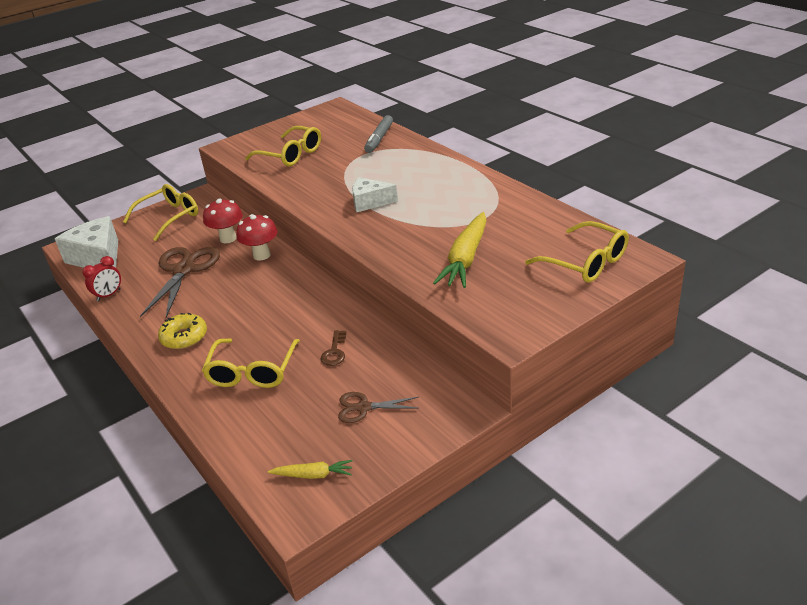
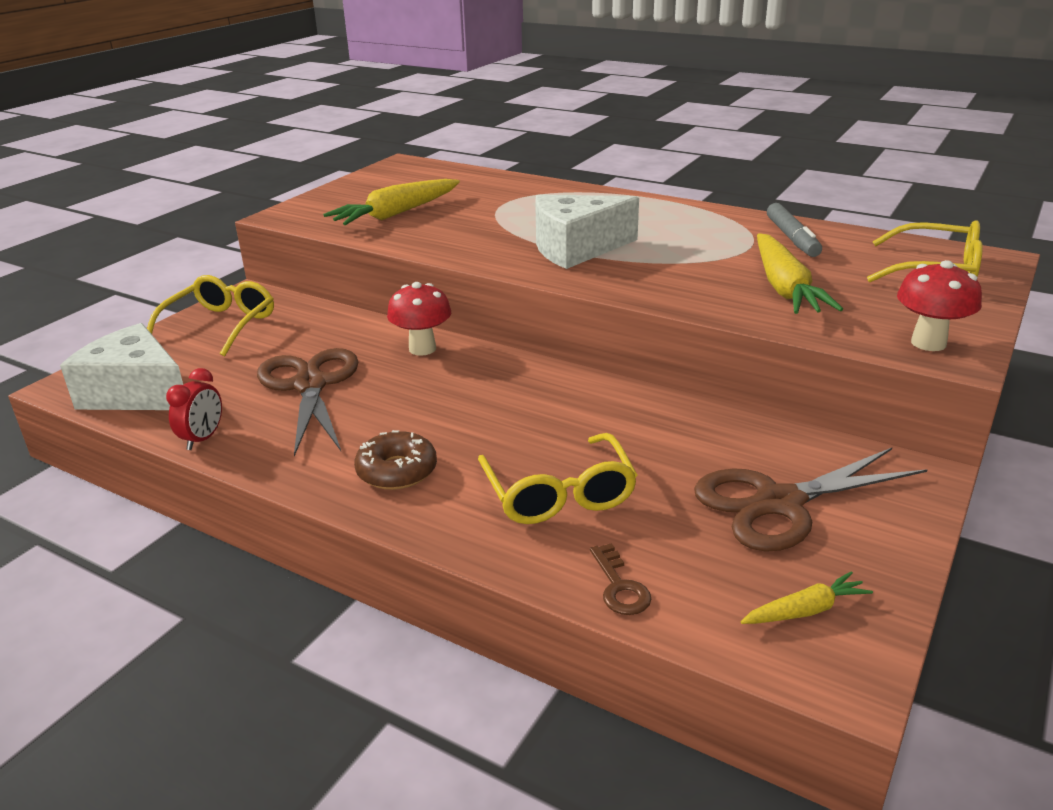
camera: 25 degrees left, 5 degrees down
yellow donut [158,313,207,349] -> brown donut [354,430,437,490]
red mushroom [203,199,243,243] -> red mushroom moved to [897,260,982,351]
yellow glasses [245,126,321,166] -> yellow carrot [323,179,460,225]
brown key [321,330,346,366] -> brown key moved to [590,543,651,615]
brown scissors [338,392,419,423] -> brown scissors [694,448,928,552], size x1.87
white cheese [352,177,398,212] -> white cheese [535,194,639,269], size x1.62
grey marker [364,115,393,153] -> grey marker moved to [767,203,822,257]

